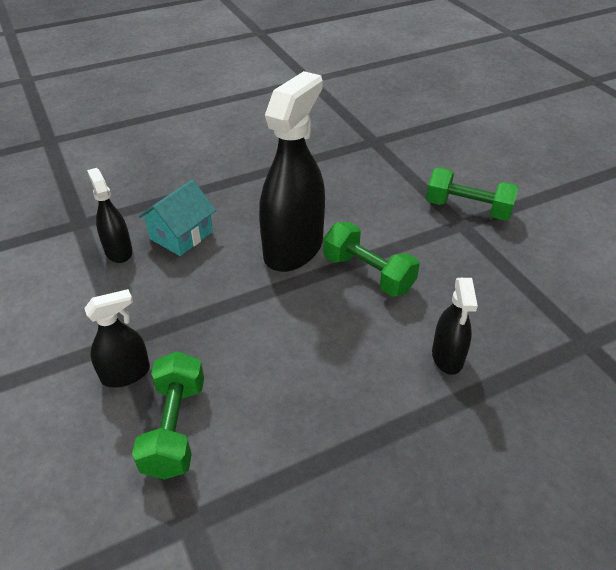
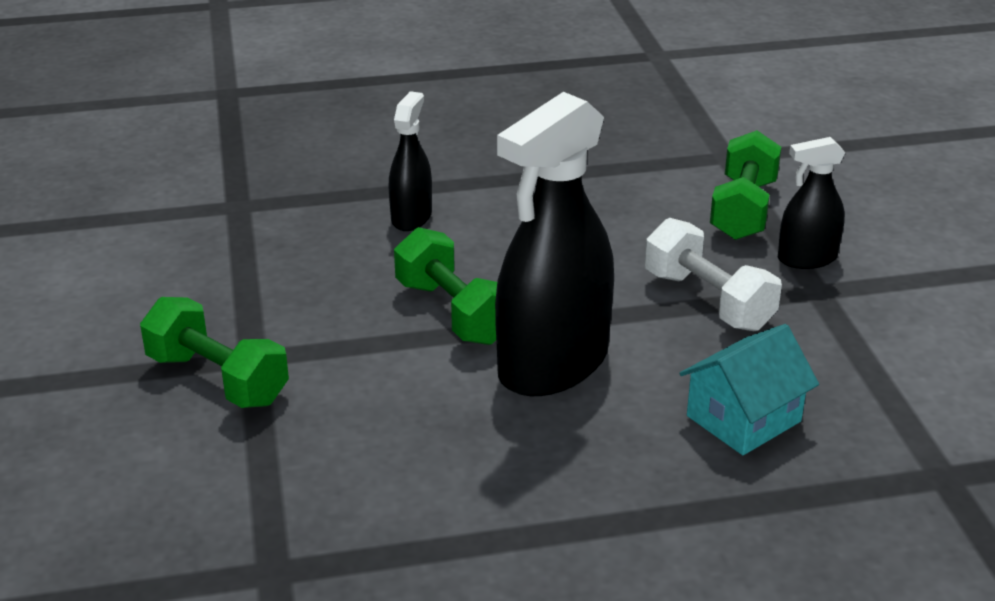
camera: 165 degrees left, 10 degrees down
black spray bottle [87,168,133,263] -> none
none -> white dumbbell [645,218,782,331]

